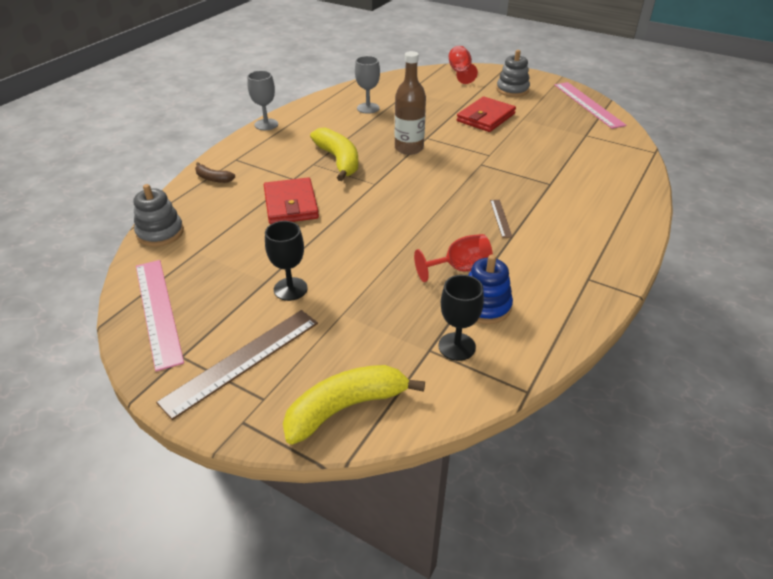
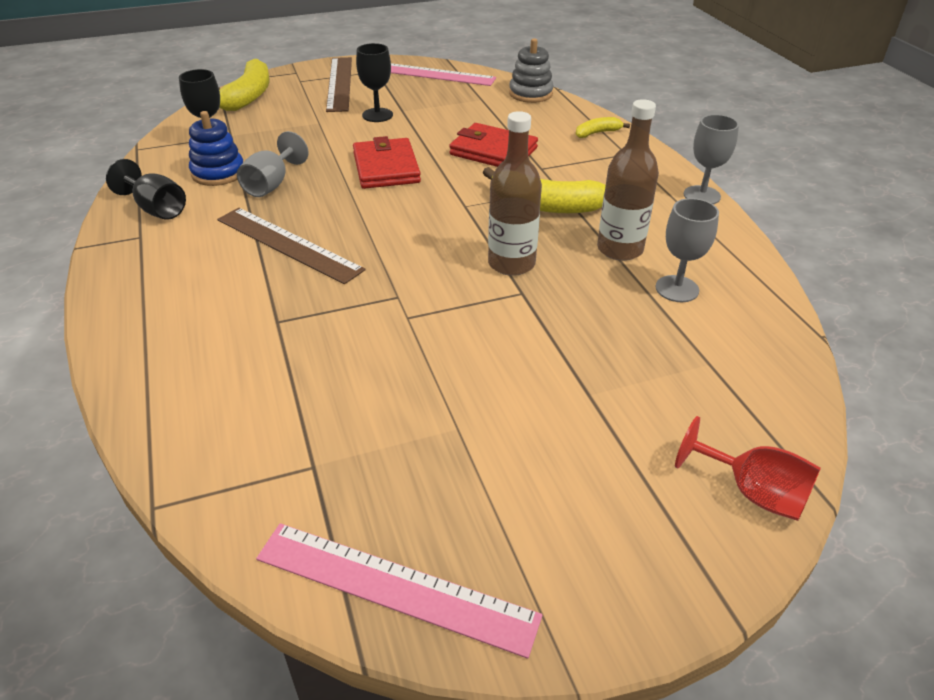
camera: 130 degrees right, 0 degrees up
brown banana [195,162,235,183] -> yellow banana [576,117,630,138]
red goblet [414,234,493,282] -> grey goblet [237,131,309,197]
red wallet [457,97,516,132] -> red wallet moved to [353,136,421,189]
brown ruler [490,200,512,238] -> brown ruler [217,208,366,284], size x2.10
grey stacking toy [496,50,530,97] -> none
none -> black goblet [106,159,186,220]
none -> brown bottle [597,99,659,261]

